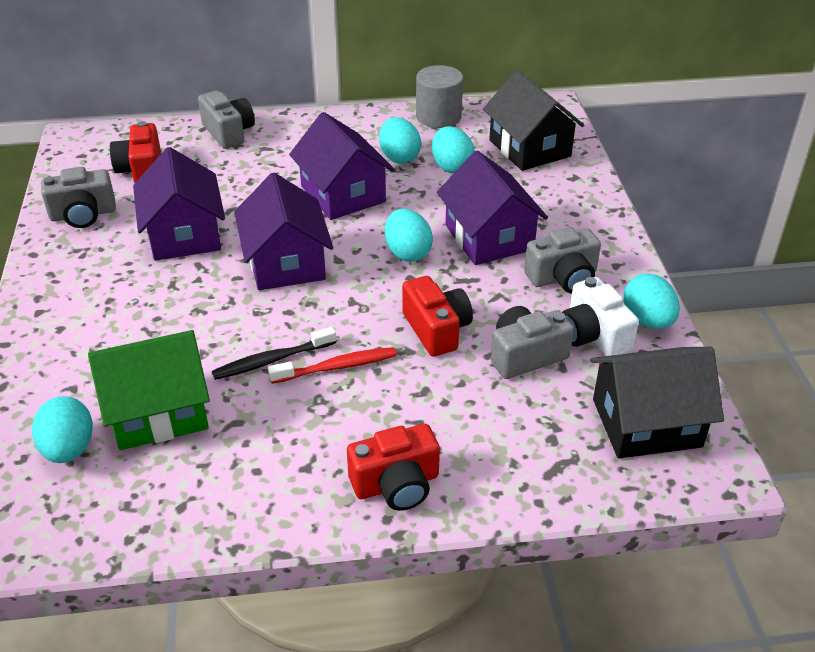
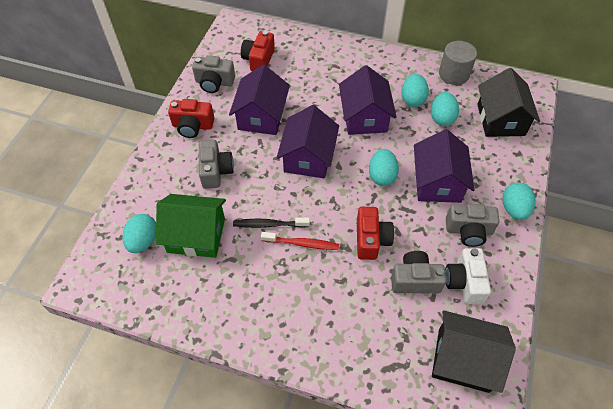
camera: 25 degrees right, 15 degrees up
grey camera [198,91,255,149] -> grey camera moved to [199,140,234,189]
red camera [347,424,440,511] -> red camera moved to [168,99,214,138]
turquoise egg [623,274,680,329] -> turquoise egg moved to [502,182,536,220]

